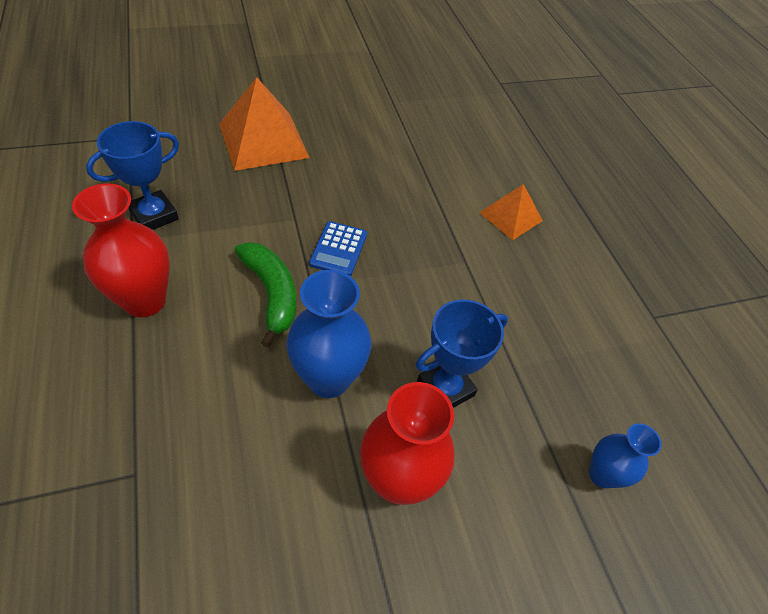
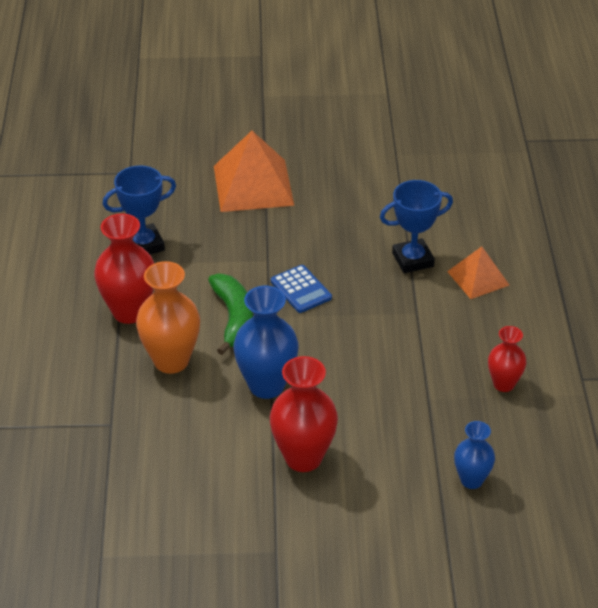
camera: 20 degrees right, 10 degrees down
blue calculator [309,221,367,276] -> blue calculator turned 60 degrees counterclockwise [271,265,332,313]
blue trophy [416,299,508,408] -> blue trophy moved to [380,180,453,273]
none -> orange vase [136,261,200,374]
none -> red vase [488,326,527,392]

